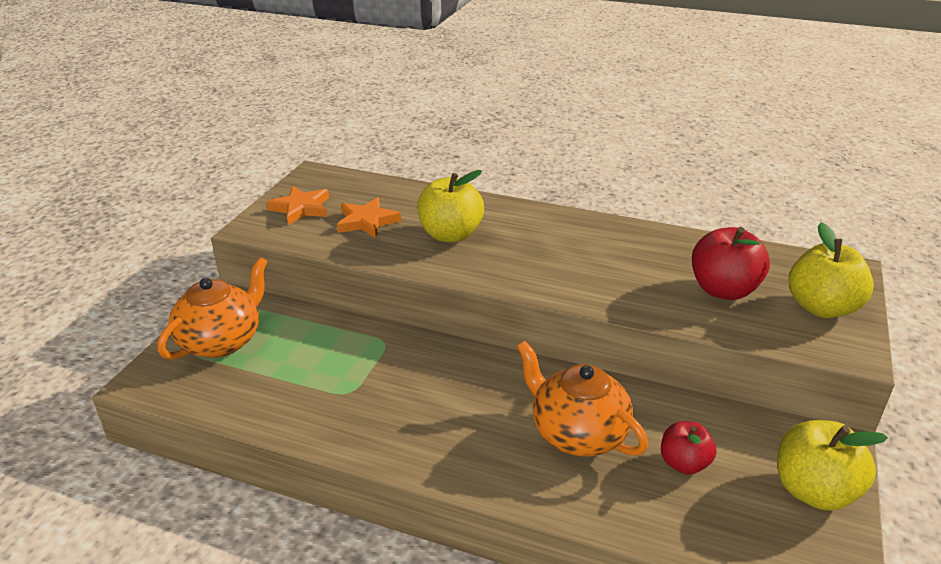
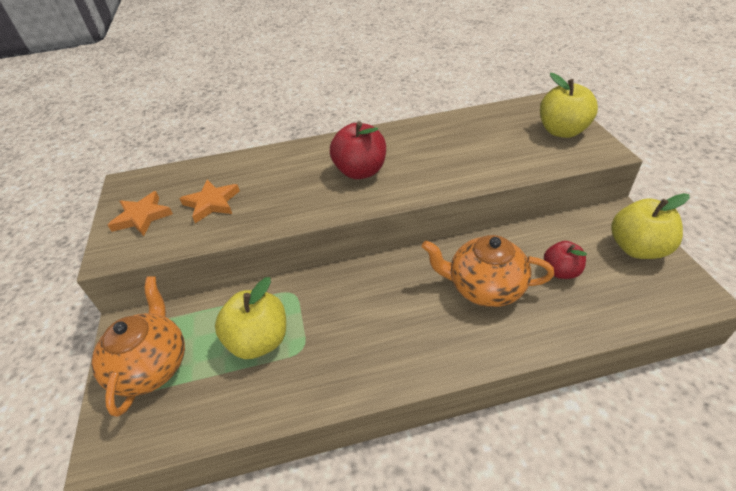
camera: 30 degrees left, 10 degrees up
yellow apple [417,170,484,242] -> yellow apple moved to [215,277,286,359]
red apple [692,227,770,300] -> red apple moved to [330,121,386,179]

